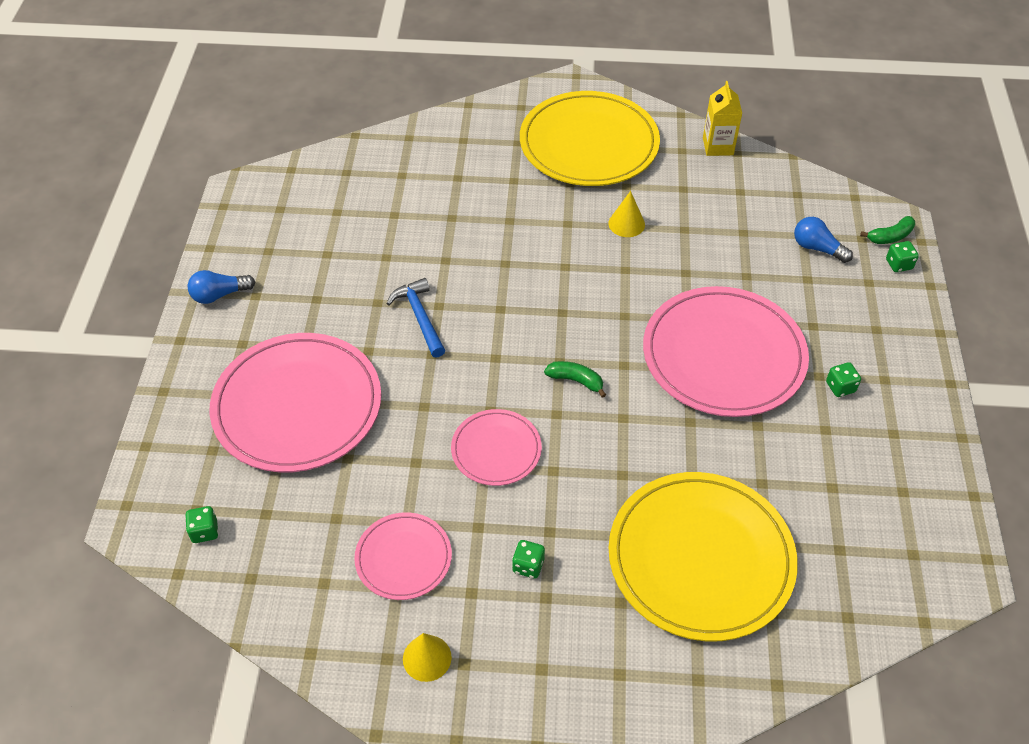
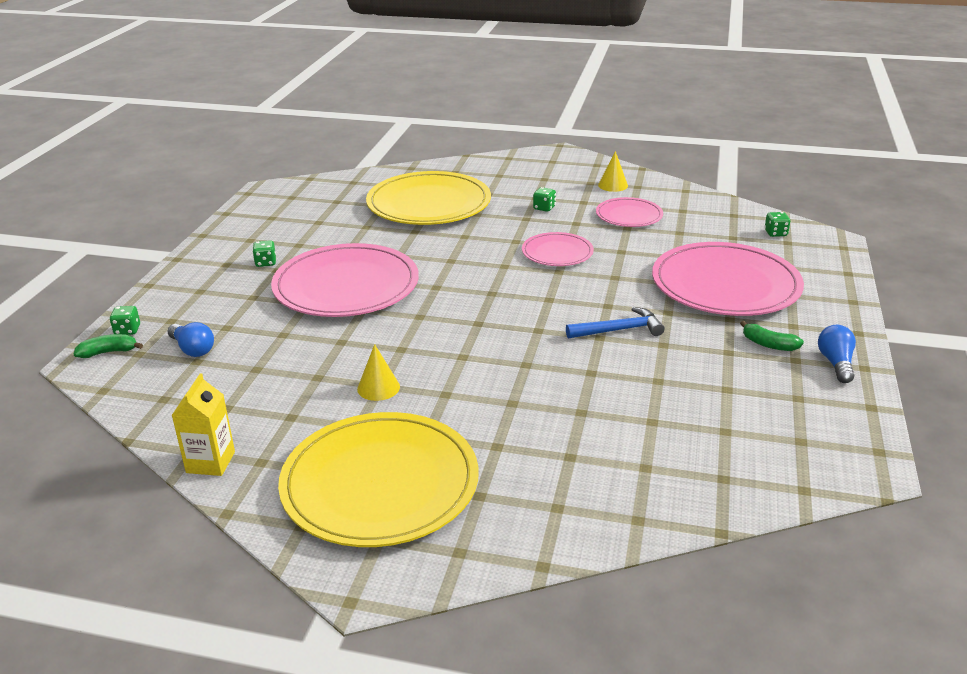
camera: 170 degrees left, 20 degrees down
blue light bulb [188,270,255,304] -> blue light bulb turned 75 degrees counterclockwise [818,325,856,383]
blue hammer [386,278,445,358] -> blue hammer turned 90 degrees counterclockwise [566,307,665,339]
green banana [544,361,606,398] -> green banana moved to [740,321,804,351]

